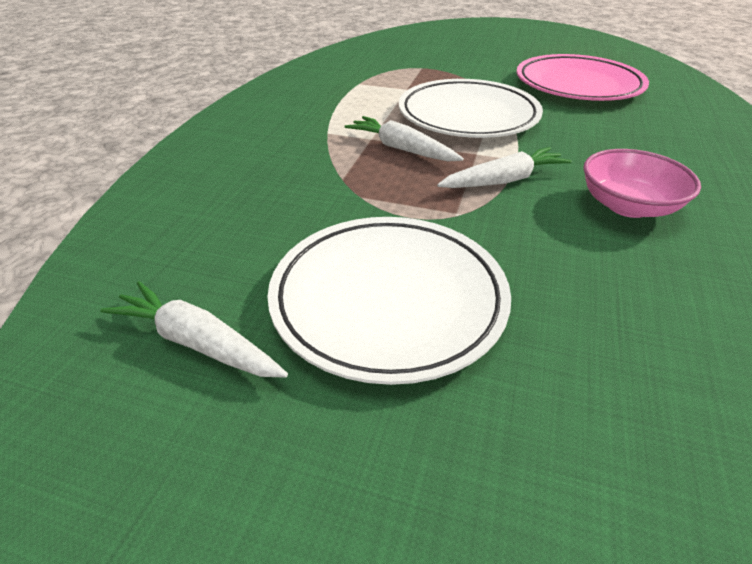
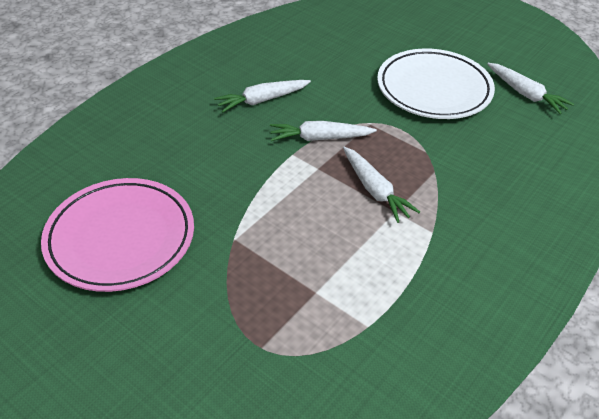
camera: 160 degrees left, 5 degrees up
white plate [399,79,543,138] -> none
pink bowl [583,149,701,218] -> white carrot [214,80,311,112]

